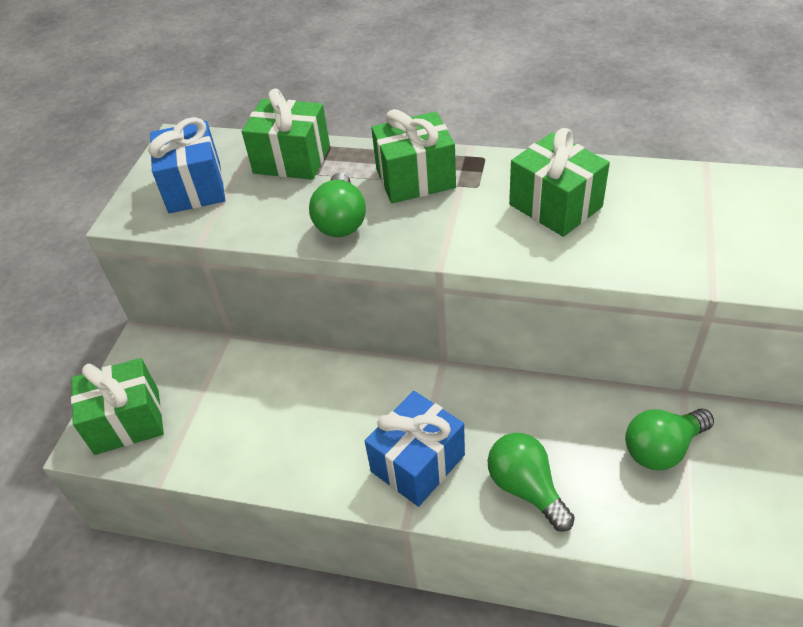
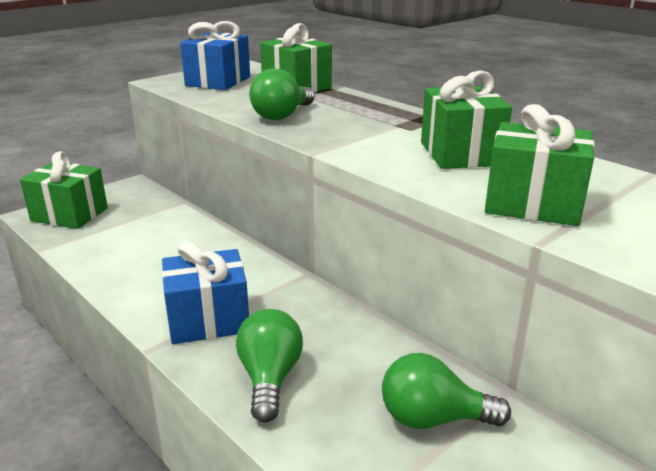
camera: 30 degrees right, 20 degrees down
green gift [371,109,456,203] -> green gift moved to [485,104,595,226]

